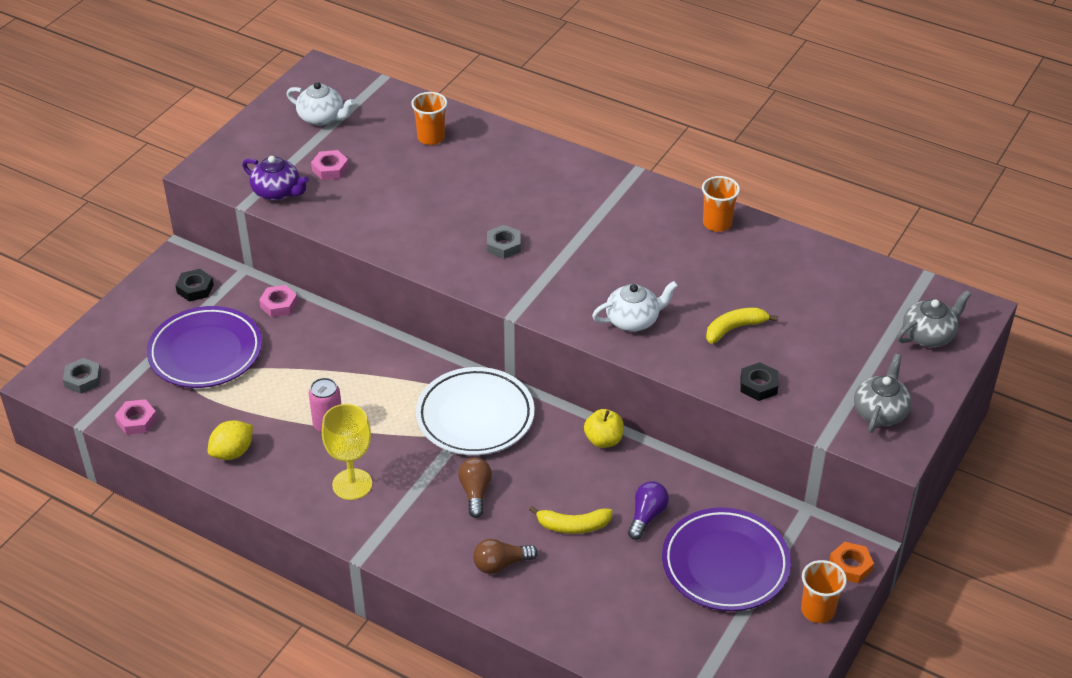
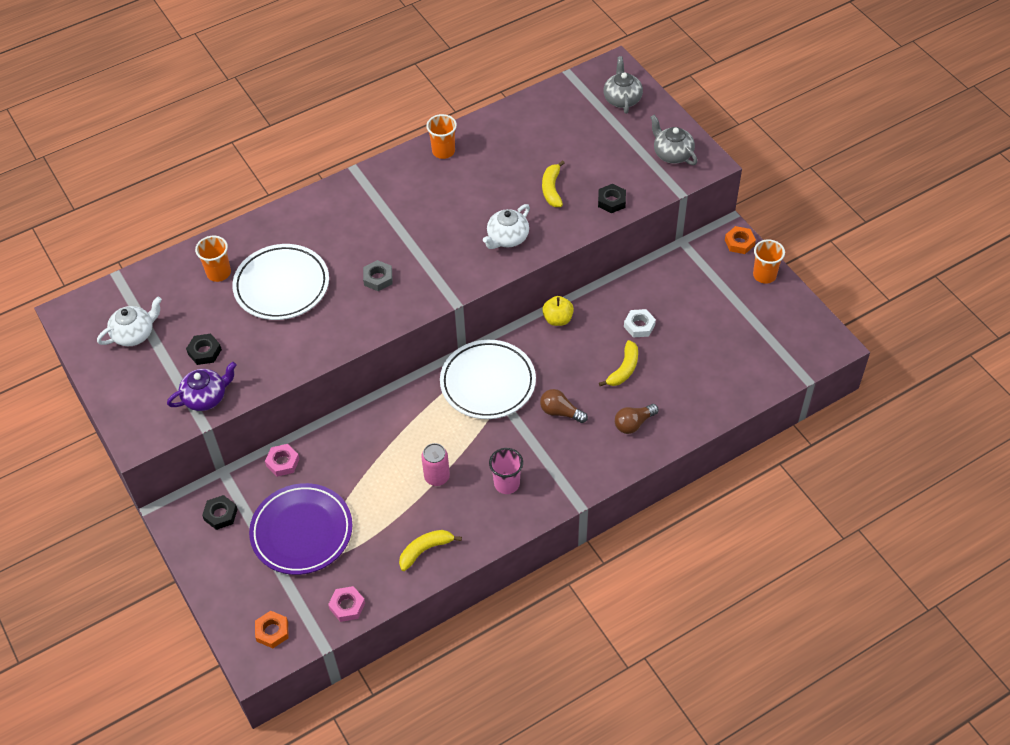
camera: 60 degrees left, 10 degrees up
grey nut [63,358,101,394] -> orange nut [255,611,289,648]
yellow lemon [208,420,253,460] -> yellow banana [399,530,462,571]
pink nut [311,150,349,180] -> black nut [186,334,222,365]
yellow goblet [322,404,372,500] -> pink cup [489,448,523,494]
brown light bulb [473,539,538,574] -> brown light bulb turned 45 degrees clockwise [615,404,659,434]
white teapot [592,281,678,331] -> white teapot turned 150 degrees counterclockwise [483,204,530,249]
purple light bulb [628,481,669,540] -> white nut [624,309,656,337]
purple plate [662,507,791,611] -> none
none -> white plate [232,244,329,320]

